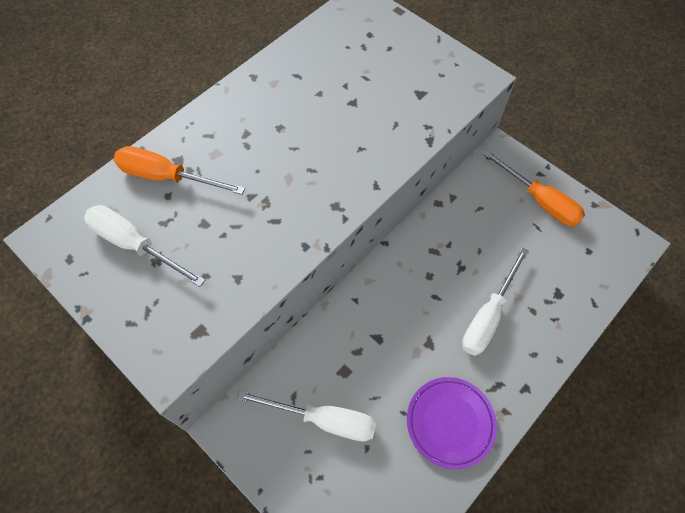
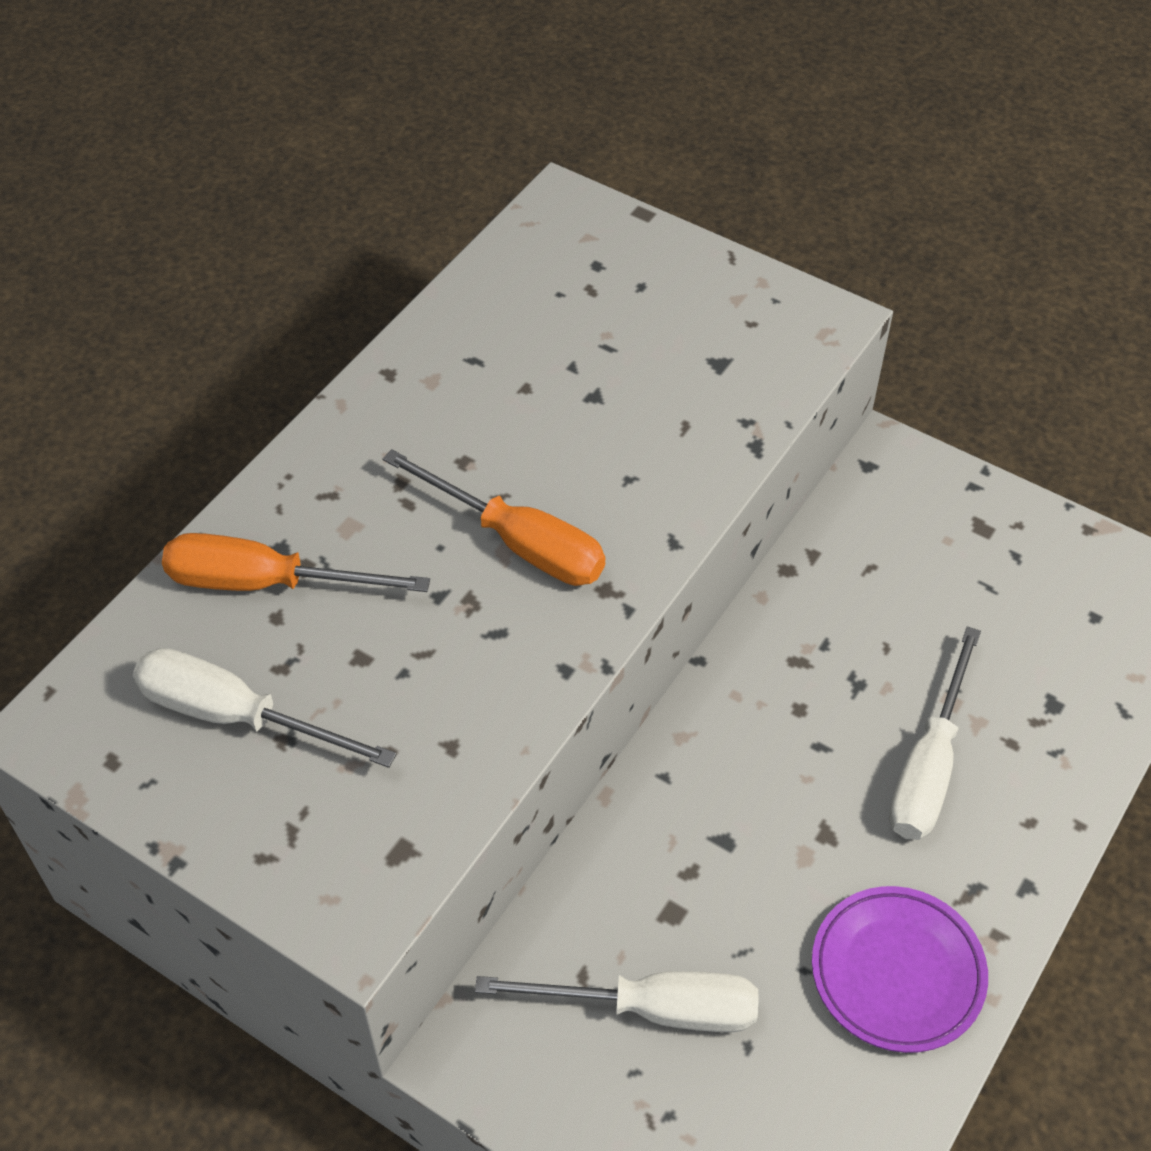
camera: 10 degrees left, 10 degrees down
orange screwdriver [483,150,585,226] -> orange screwdriver moved to [382,449,606,586]

